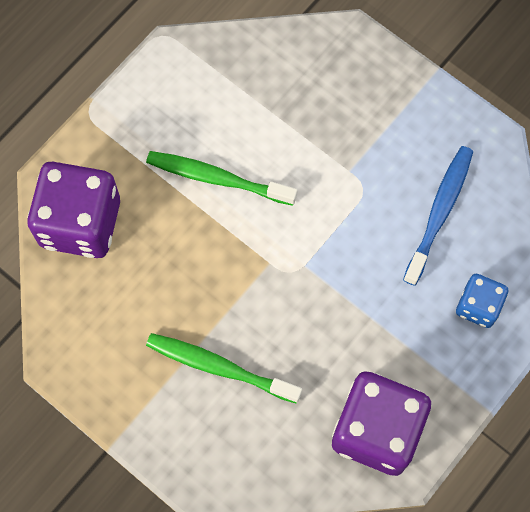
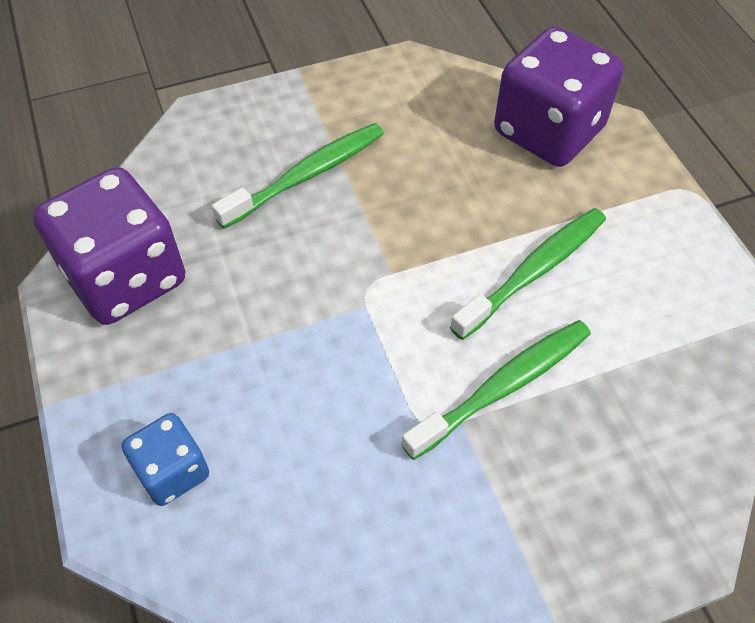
camera: 120 degrees right, 15 degrees down
blue toothbrush [403,146,473,286] -> none
none -> green toothbrush [401,320,591,460]

